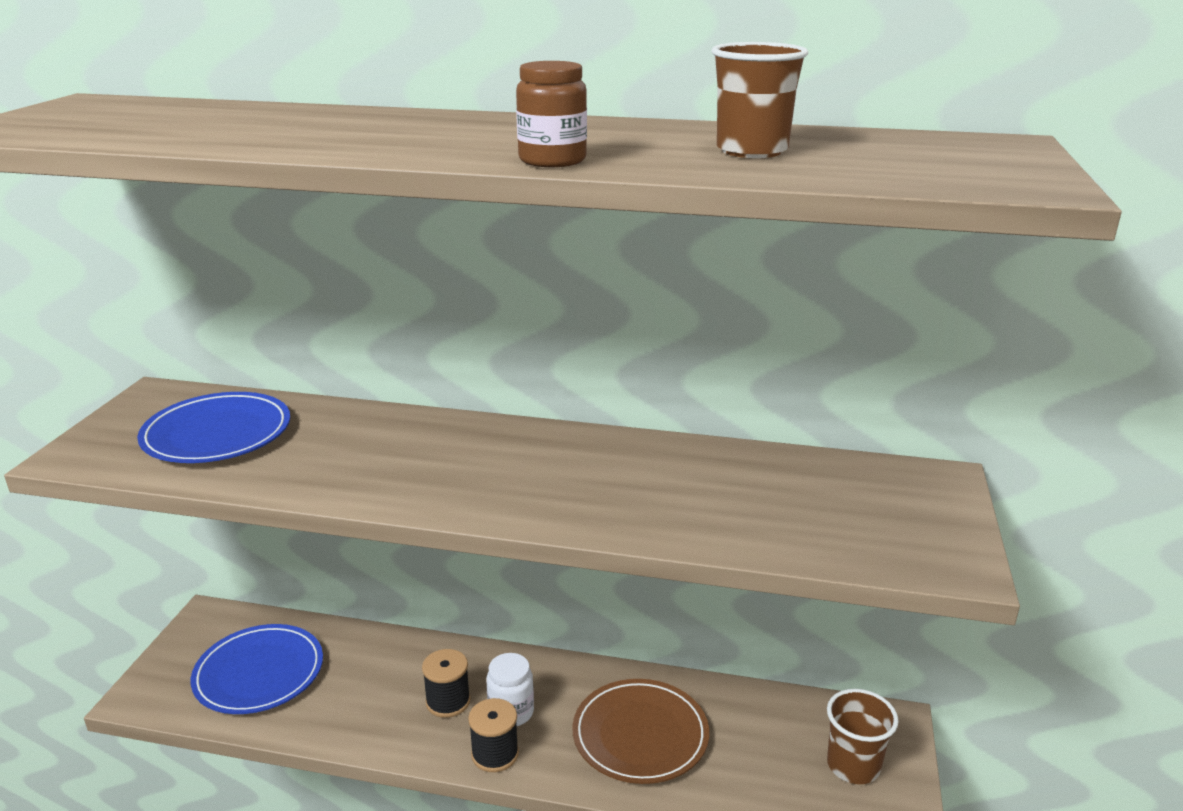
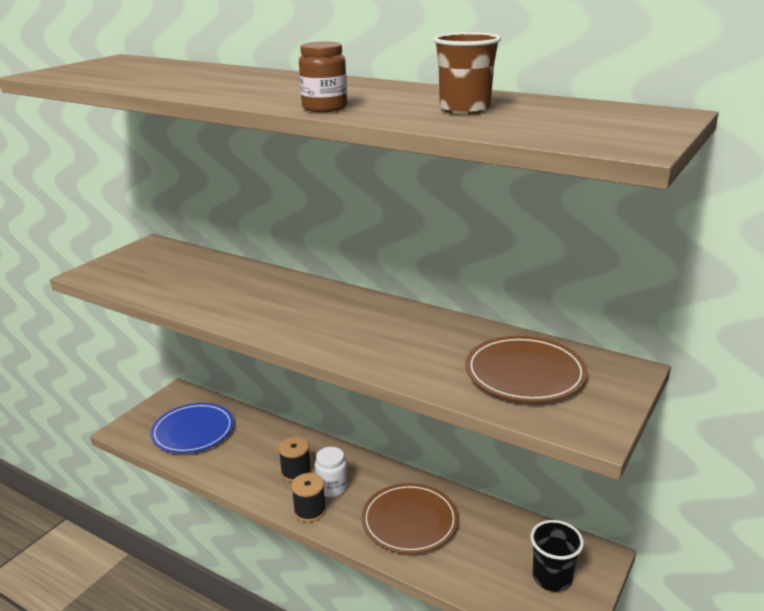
camera: 20 degrees right, 0 degrees up
blue plate [137,392,290,463] -> none
brown cup [827,689,899,784] -> black cup [530,520,584,592]
none -> brown plate [465,336,588,402]

